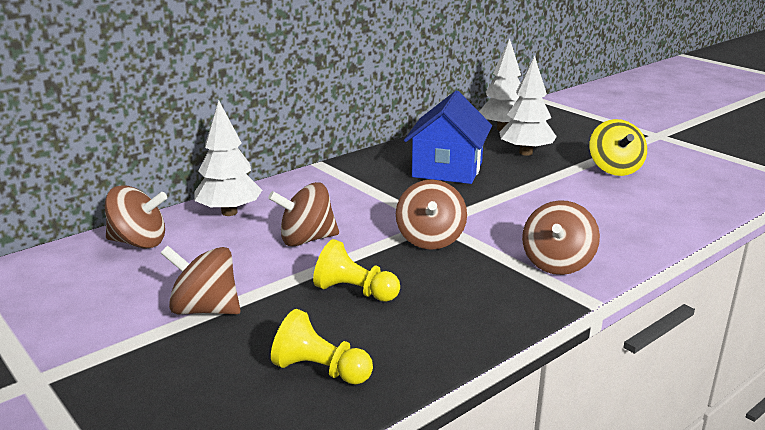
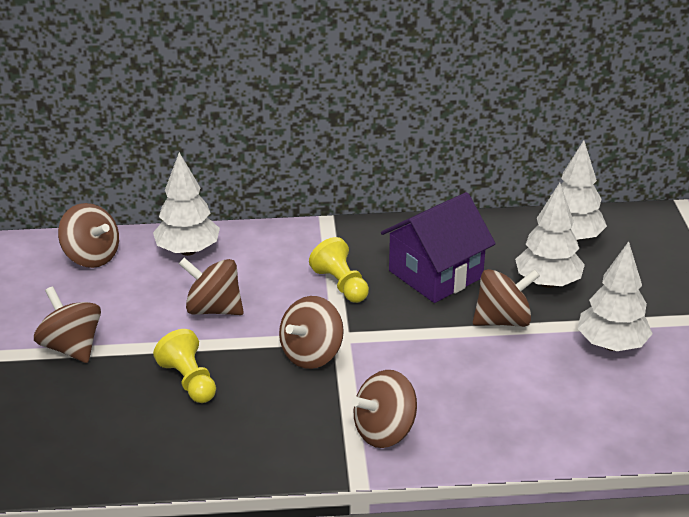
camera: 35 degrees right, 10 degrees up
yellow pawn [271,309,373,384] -> yellow pawn moved to [309,237,369,303]
blue house [404,91,492,184] -> purple house [381,192,496,303]
yellow spinning top [590,119,647,176] -> white tree [577,241,653,351]
none -> brown spinning top [473,269,540,327]

